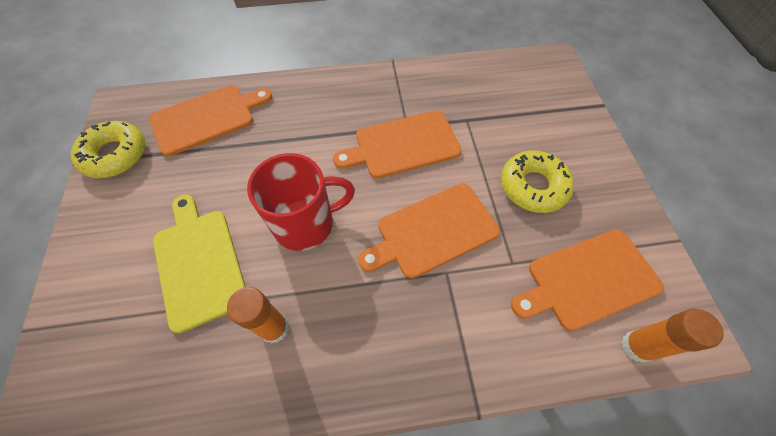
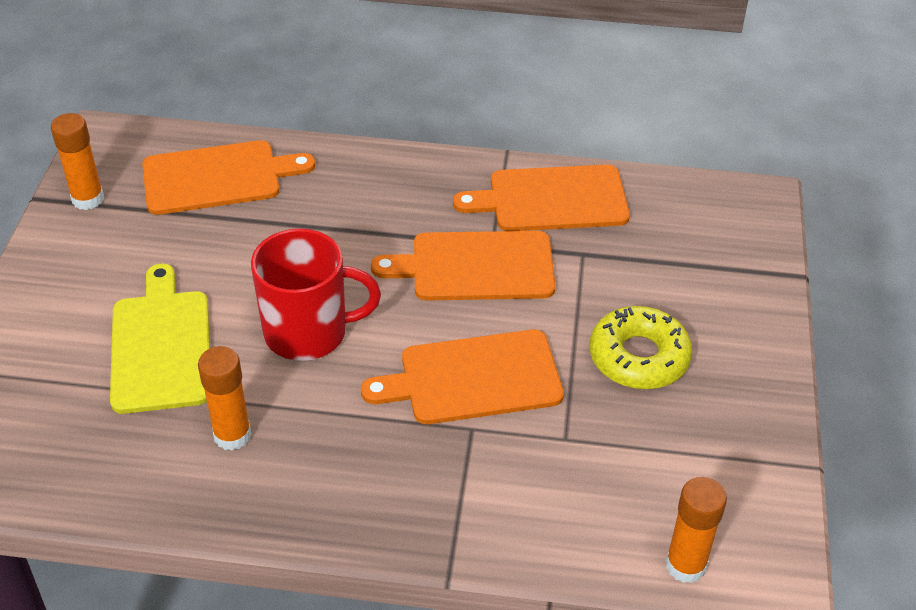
camera: 15 degrees right, 15 degrees down
yellow donut [71,121,146,178] -> orange glue stick [51,113,104,210]
orange cutting board [511,229,664,331] -> orange cutting board moved to [453,165,630,231]

